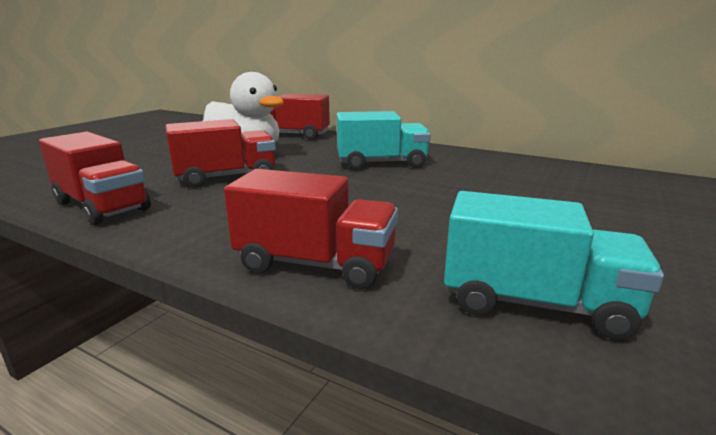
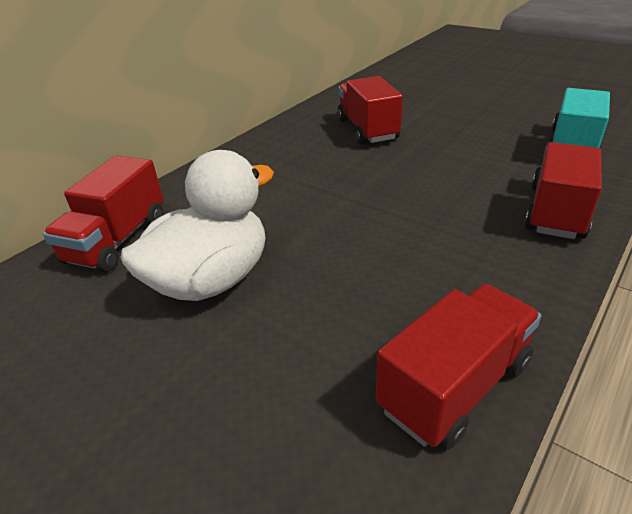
camera: 80 degrees left, 15 degrees up
red truck [165,119,276,188] -> red truck moved to [338,76,403,145]
turquoise truck [337,111,431,170] -> none

